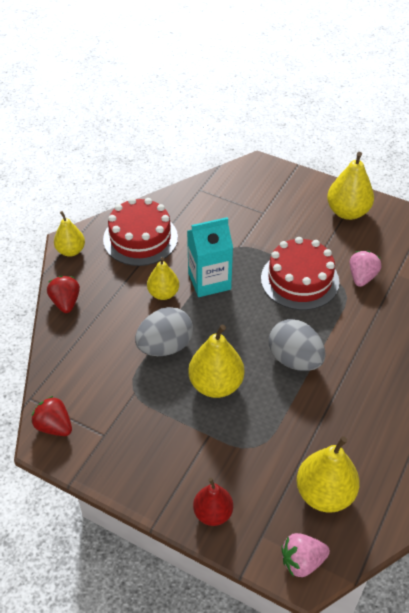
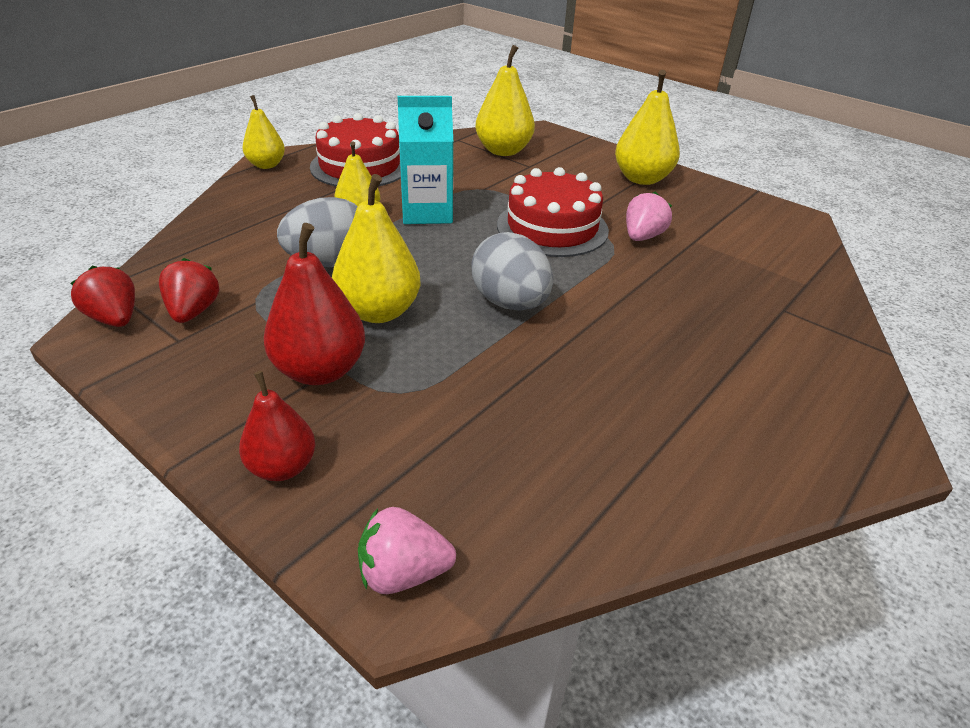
camera: 10 degrees right, 10 degrees down
red strawberry [47,276,80,313] -> red strawberry moved to [159,258,219,323]
yellow pear [296,436,360,513] -> yellow pear moved to [475,45,535,156]
none -> red pear [264,223,365,385]

